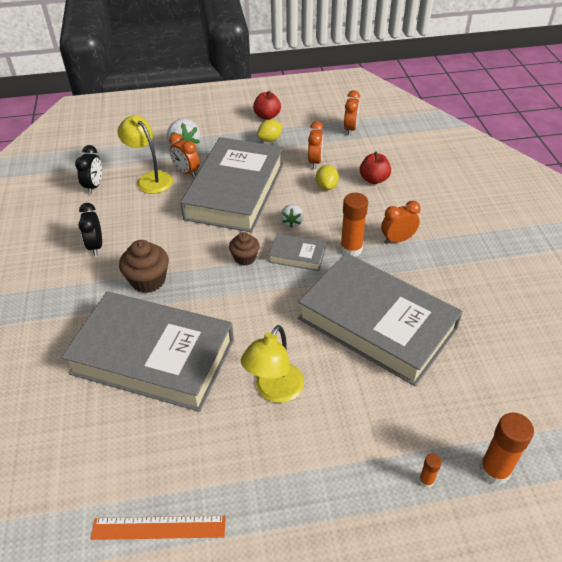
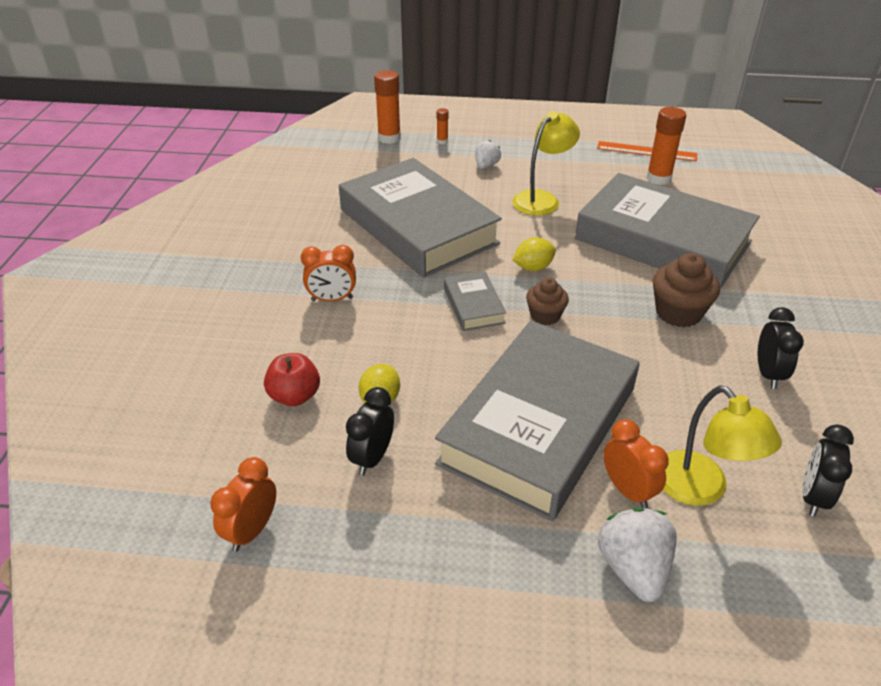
camera: 165 degrees left, 5 degrees down
red apple [253,91,281,120] -> none
yellow lemon [257,120,282,142] -> yellow lemon moved to [512,237,556,271]
grey book [269,234,326,271] -> grey book turned 45 degrees clockwise [444,271,507,331]
white strawberry [281,204,304,228] -> white strawberry moved to [475,140,501,169]
orange clock [308,121,324,169] -> black clock [346,387,394,476]
orange glue stick [340,193,368,257] -> orange glue stick moved to [646,107,686,185]

